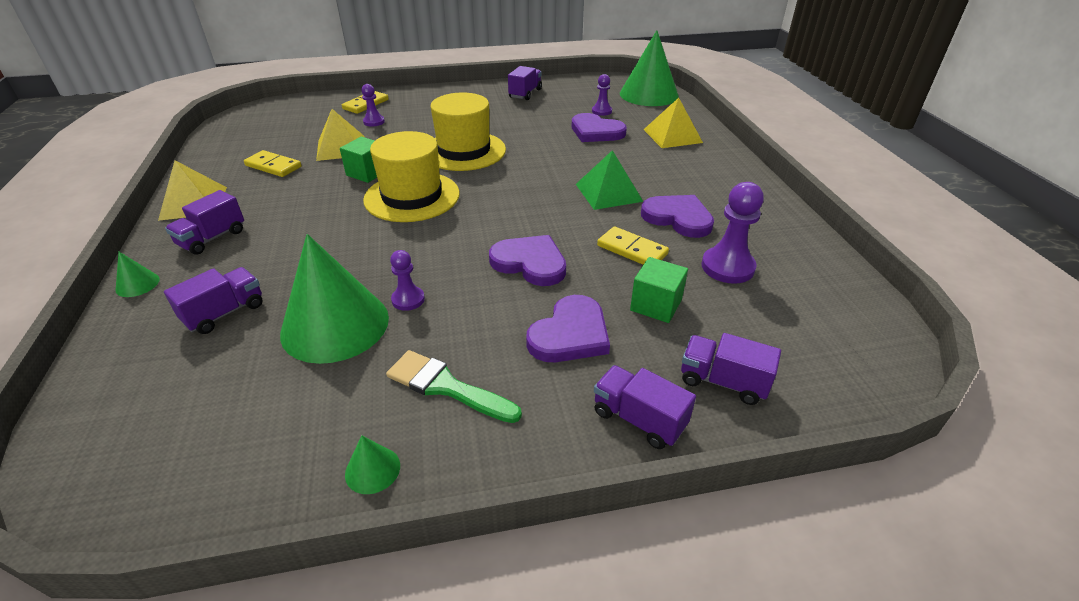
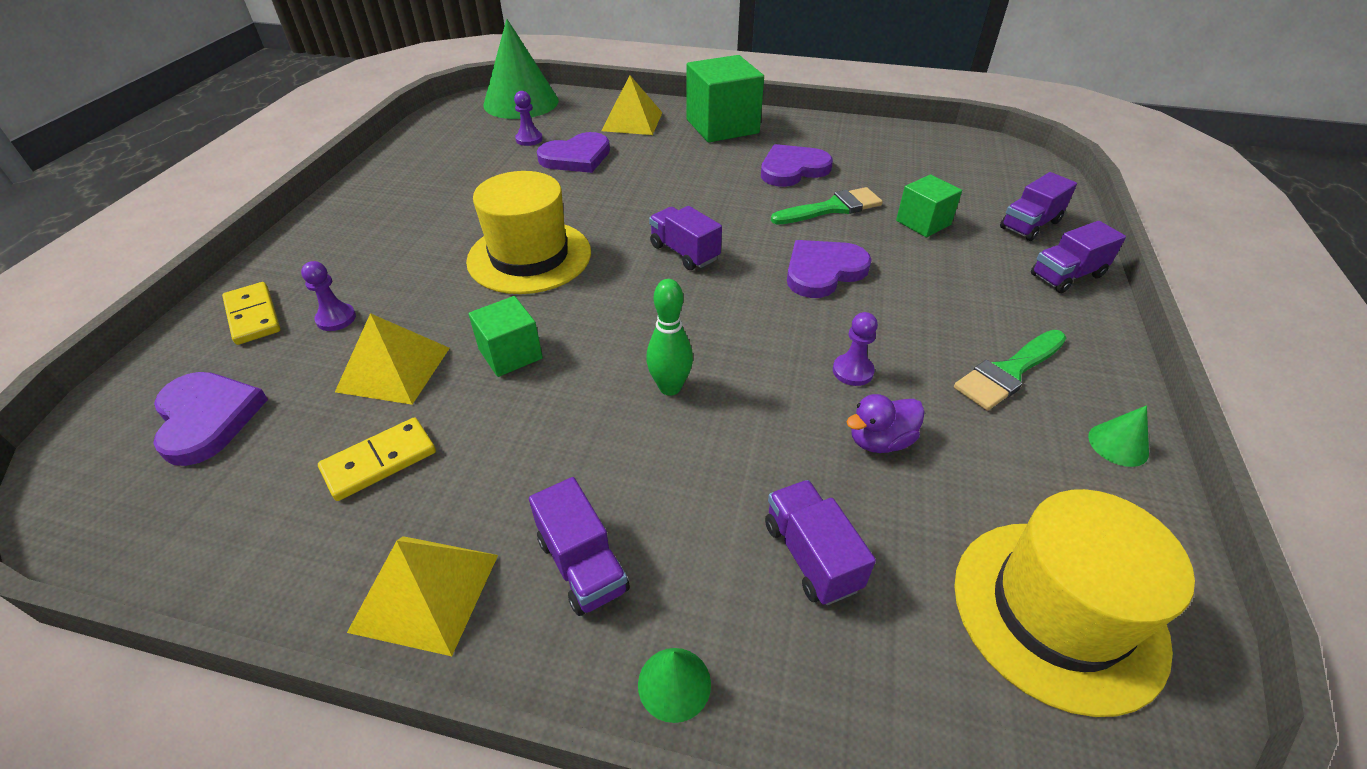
camera: 65 degrees left, 5 degrees up
green cone [280,234,389,364] -> purple duck [846,394,925,453]
yellow hat [363,131,460,222] -> yellow hat moved to [954,489,1195,717]
purple truck [508,66,542,100] -> purple truck moved to [649,206,722,270]
purple heart [526,295,610,362] -> purple heart moved to [153,372,268,466]
green pyramid [576,150,643,210] -> none
yellow domino [597,226,669,265] -> green brush [771,187,883,225]
purple pawn [701,182,764,284] -> none
none -> green bowling pin [646,279,693,396]
none -> green cube [686,55,764,142]

